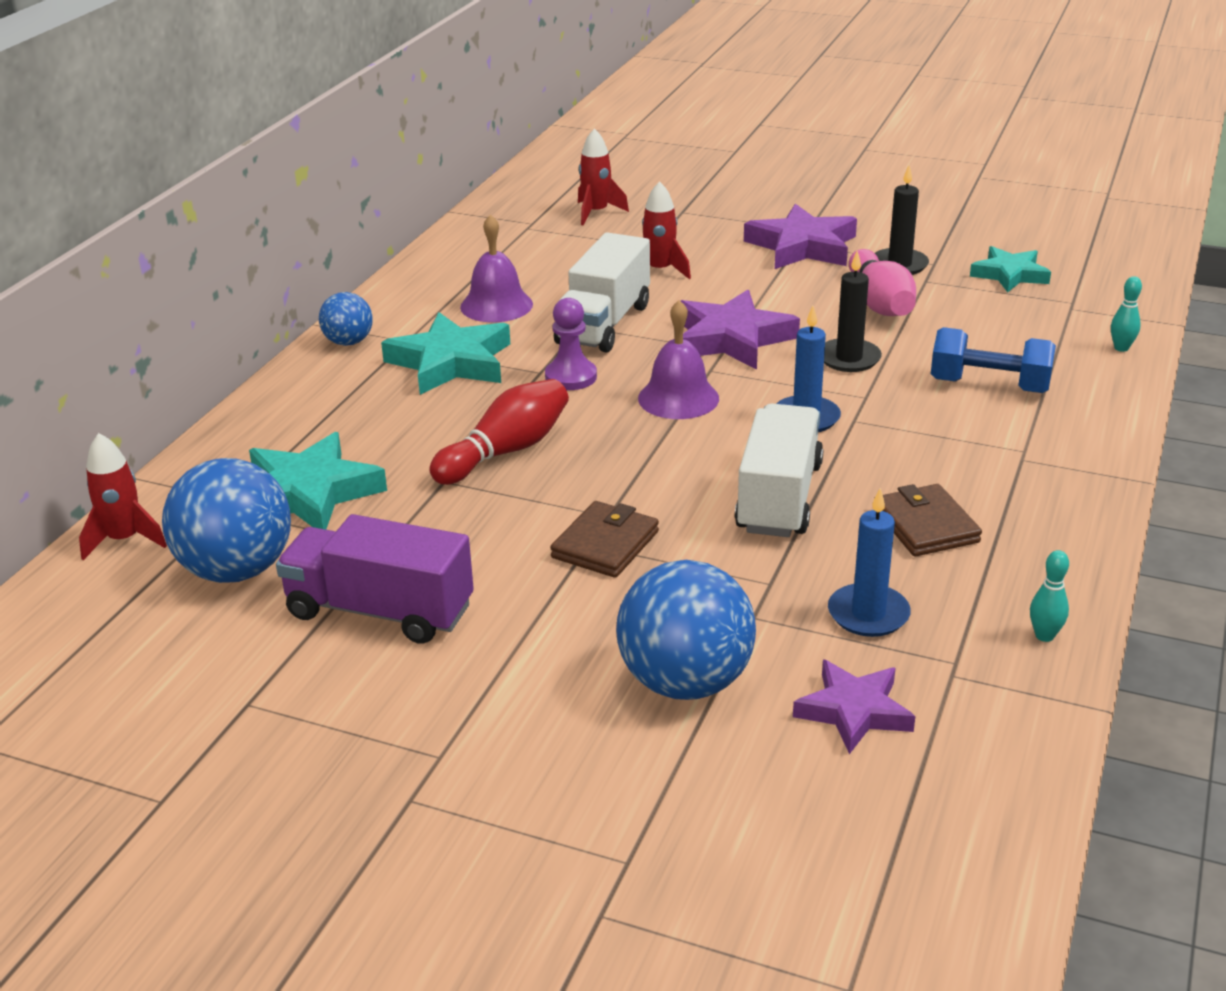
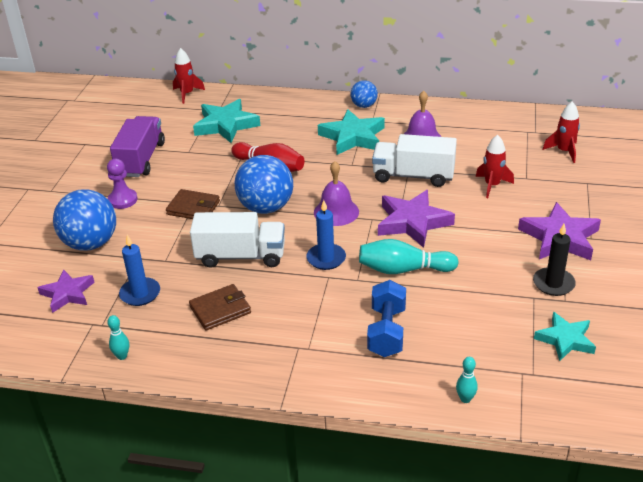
camera: 80 degrees right, 5 degrees up
blue ball [162,458,291,583] -> blue ball moved to [234,155,293,214]
purple pawn [545,298,597,390] -> purple pawn moved to [107,159,138,209]
black candle [824,251,882,372] -> turquoise bowling pin [359,239,459,274]
pink bowling pin [849,249,916,316] -> none

